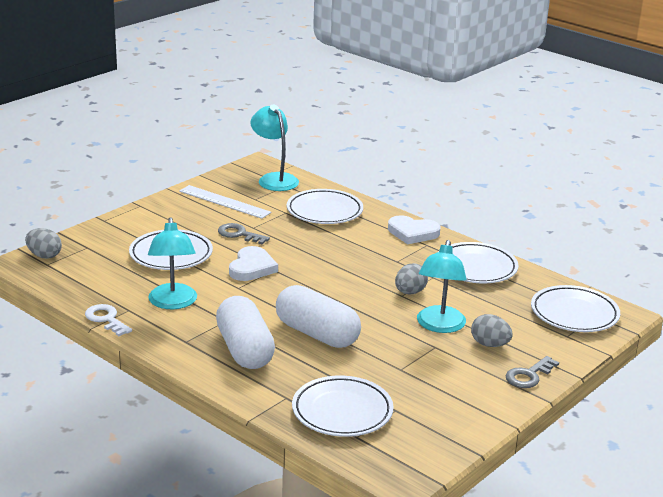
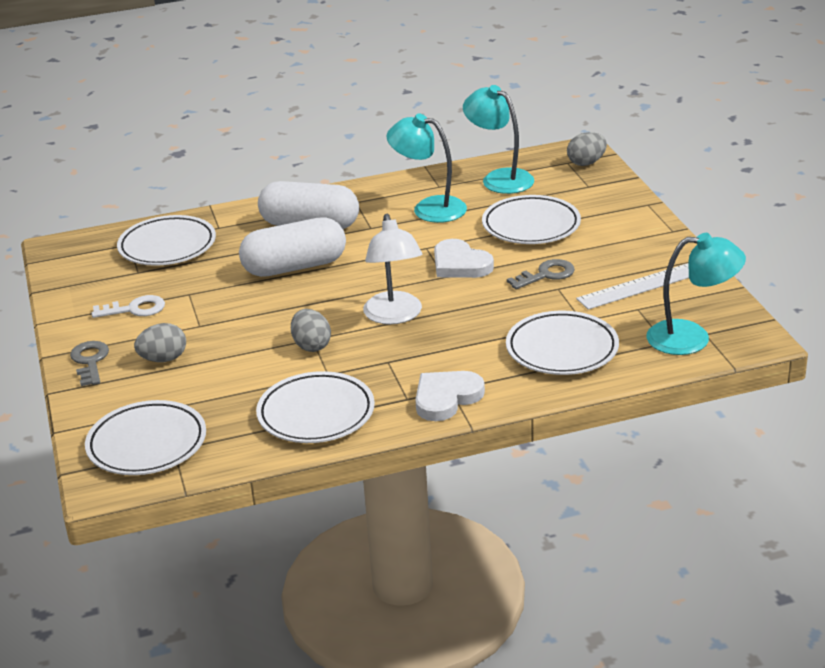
camera: 125 degrees right, 5 degrees up
white key [85,304,132,336] -> white key moved to [92,295,165,318]
turquoise lamp [417,240,467,333] -> turquoise lamp moved to [463,85,534,194]
none -> white lamp [363,214,423,324]

